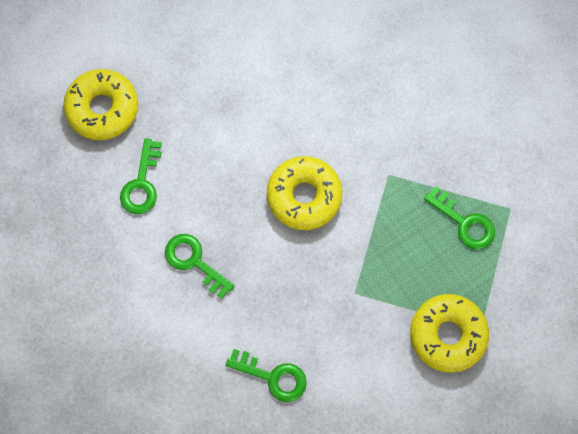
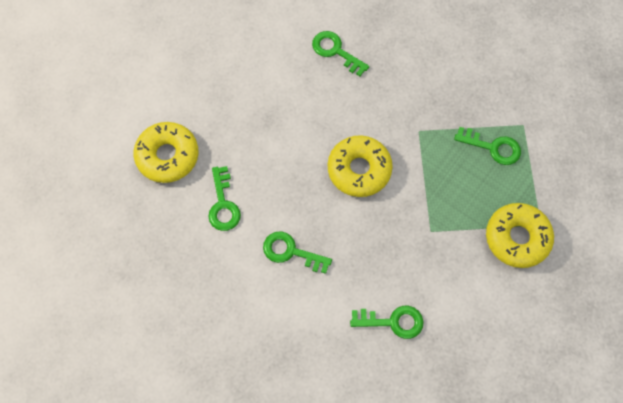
camera: 20 degrees left, 5 degrees down
none -> green key [312,31,369,76]

